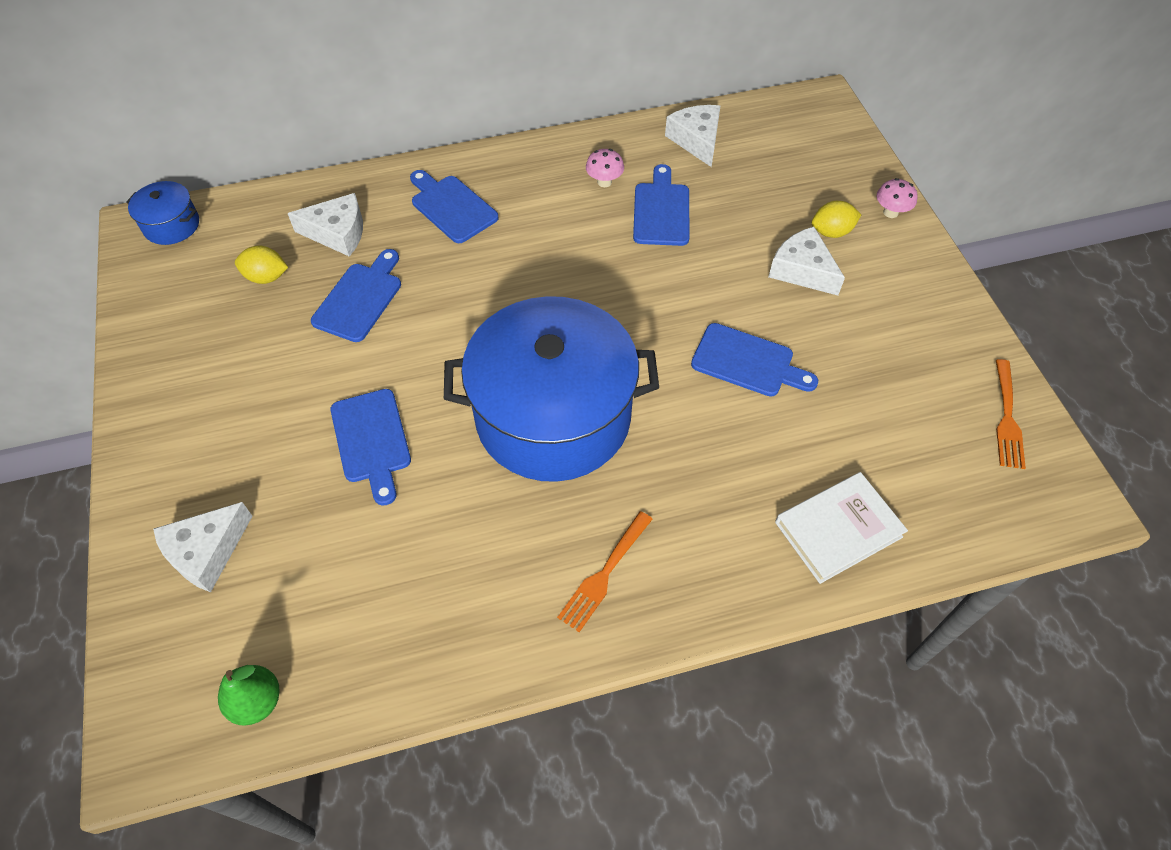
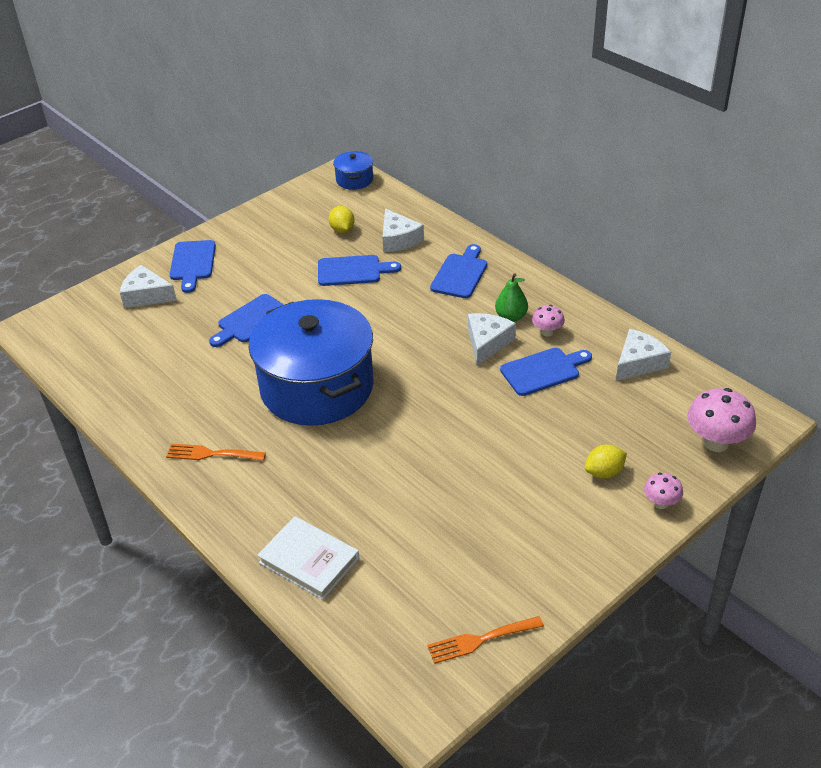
camera: 65 degrees right, 15 degrees down
green pear [218,665,280,726] -> green pear moved to [495,273,528,322]
blue cutting board [691,323,818,397] -> blue cutting board moved to [170,240,216,293]
white cheese [769,227,845,295] -> white cheese moved to [468,313,516,366]
yellow lemon [812,201,861,238] -> yellow lemon turned 75 degrees counterclockwise [585,445,627,479]
none -> pink mushroom [687,388,756,452]

